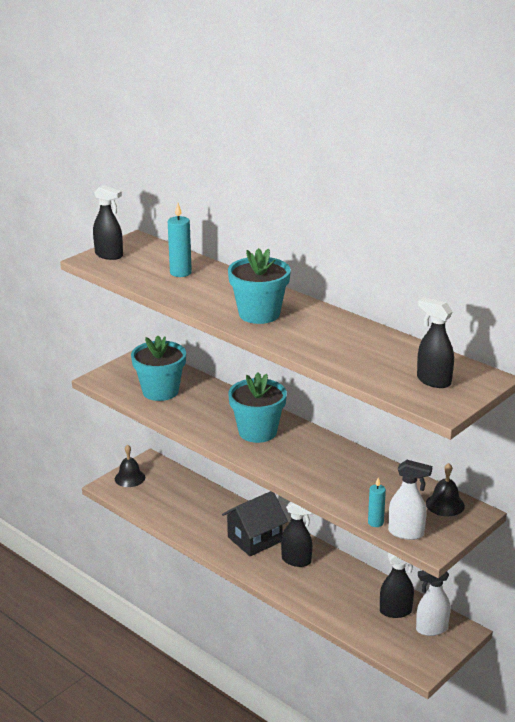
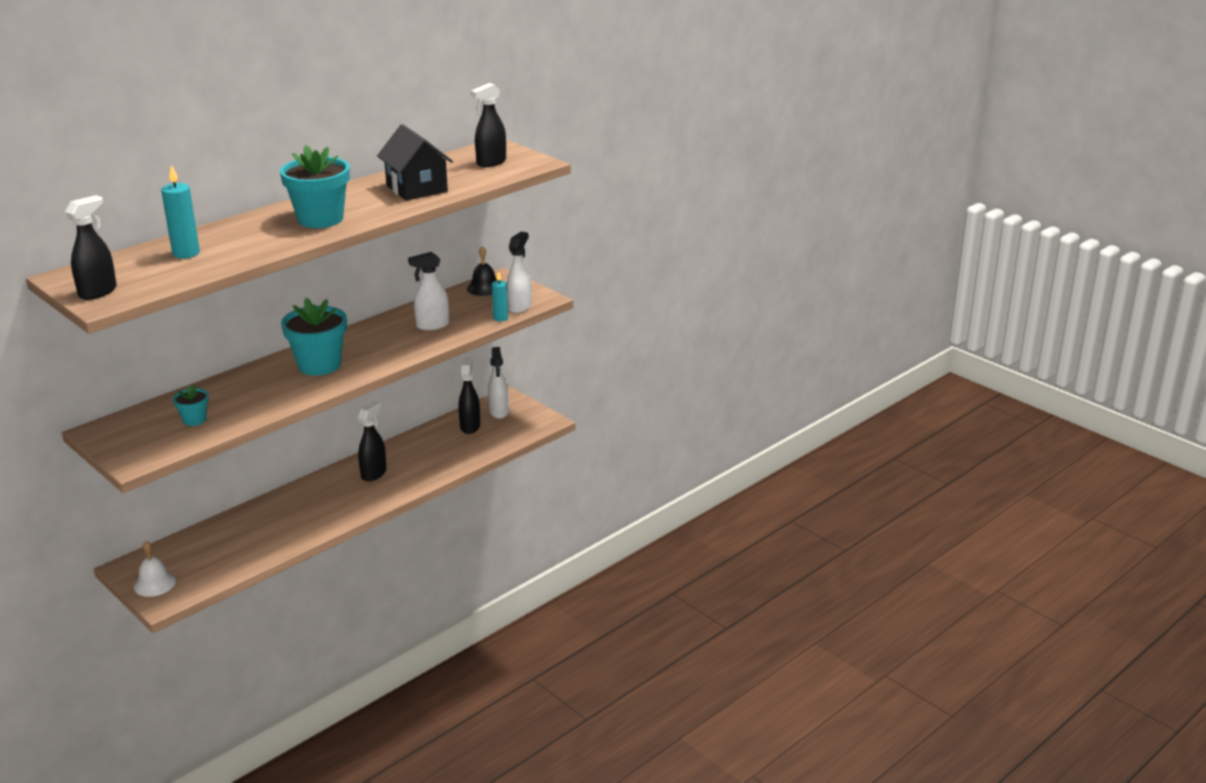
camera: 85 degrees left, 0 degrees up
black bell [115,445,145,487] -> white bell [134,541,176,597]
turquoise flower pot [131,336,186,401] -> turquoise flower pot [173,385,209,426], size x0.50
black house [222,491,288,556] -> black house moved to [377,124,453,201]
none -> white spray bottle [408,252,449,330]

